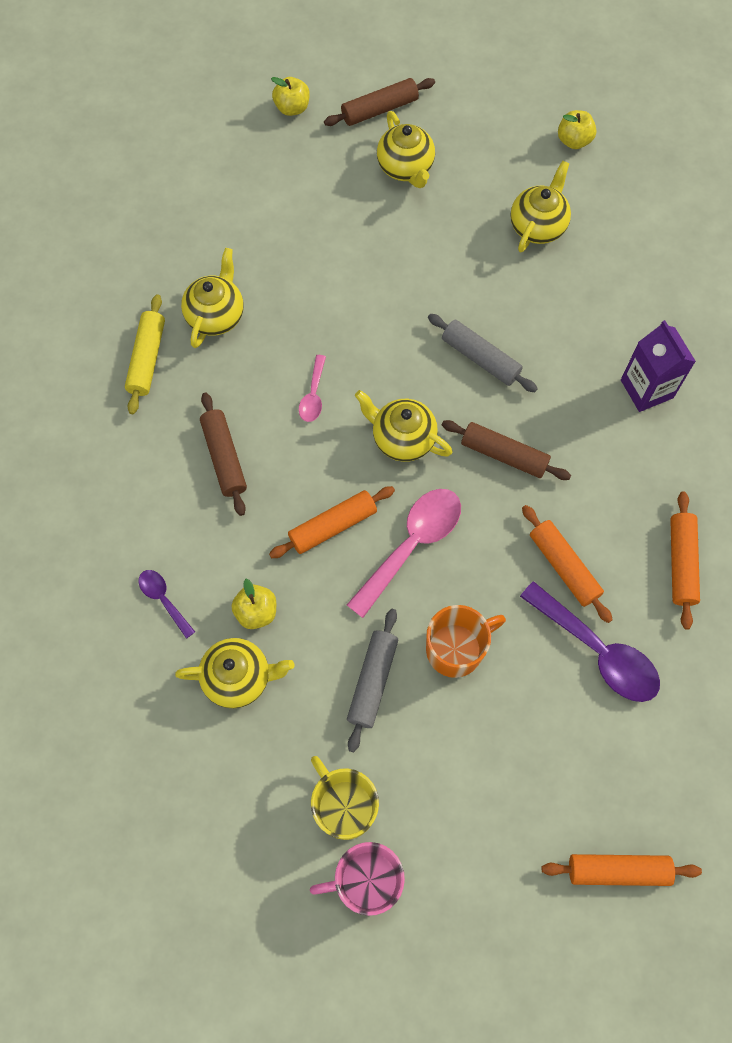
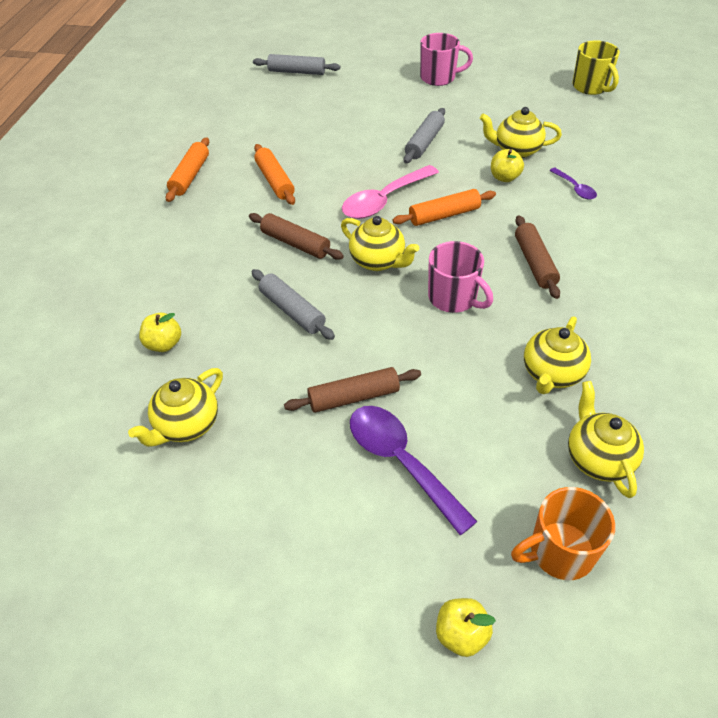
camera: 170 degrees left, 20 degrees down
yellow rolling pin [125,294,165,414] -> none
pink spoon [299,355,326,422] -> pink mug [428,241,493,313]
yellow mug [311,756,379,840] -> yellow mug moved to [572,40,620,95]
brown rolling pin [324,78,435,126] -> brown rolling pin moved to [284,367,421,413]
yellow teapot [377,111,435,188] -> yellow teapot moved to [568,381,644,498]
orange mug [426,605,506,678] -> orange mug moved to [511,487,615,580]
purple spoon [520,581,660,702] -> purple spoon moved to [350,406,478,535]
orange rolling pin [542,854,702,886] -> grey rolling pin [253,54,340,75]
yellow apple [558,110,597,149] -> yellow apple moved to [139,313,181,352]
purple carton [621,320,696,412] -> none

